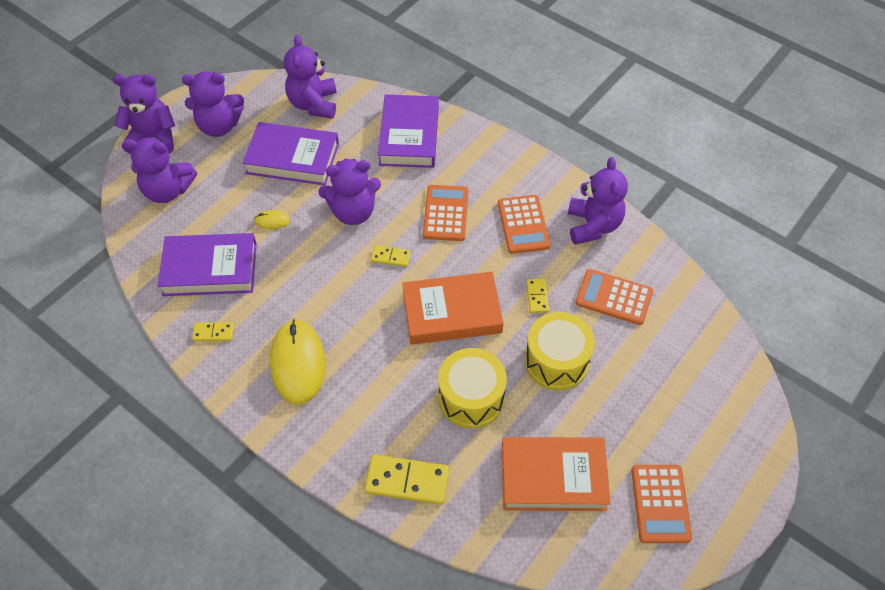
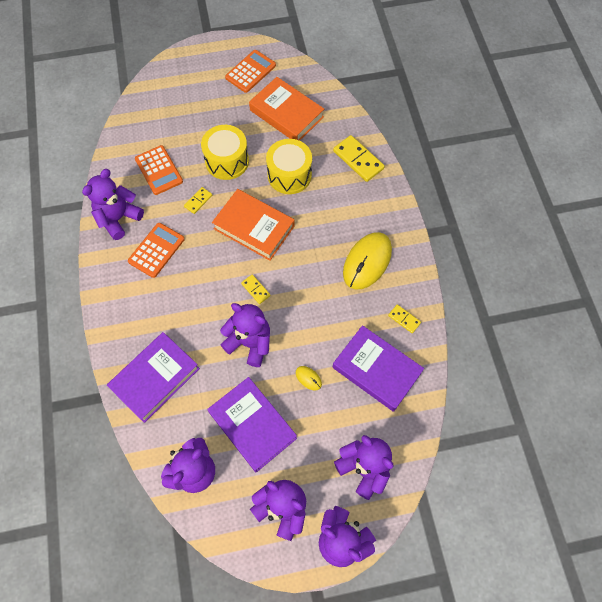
camera: 140 degrees left, 10 degrees up
orange calculator [423,185,469,241] -> none

